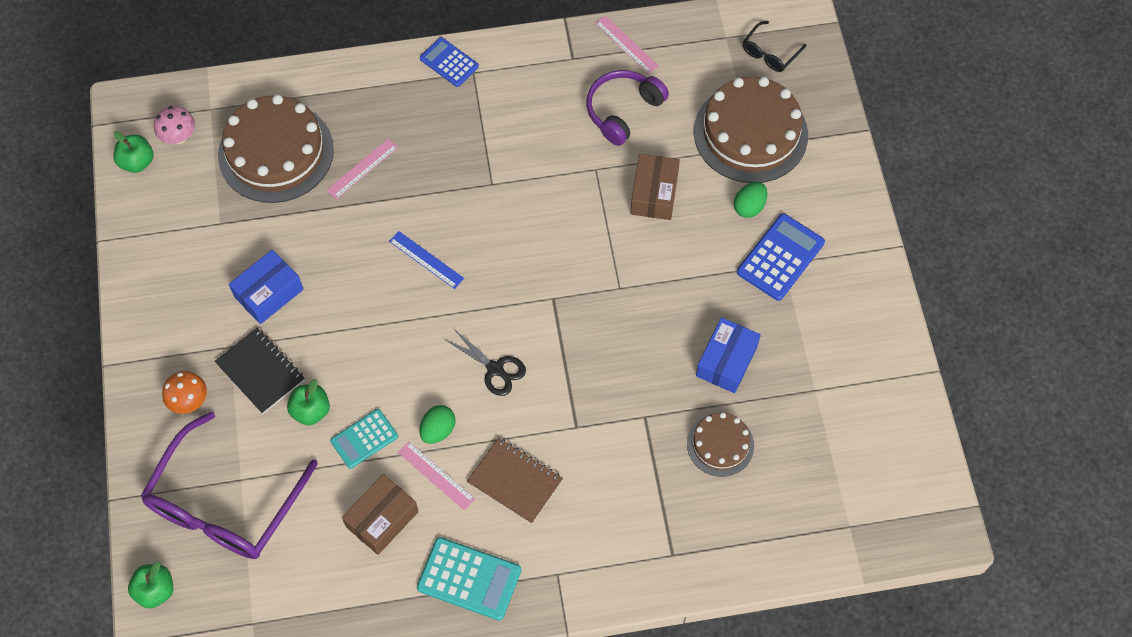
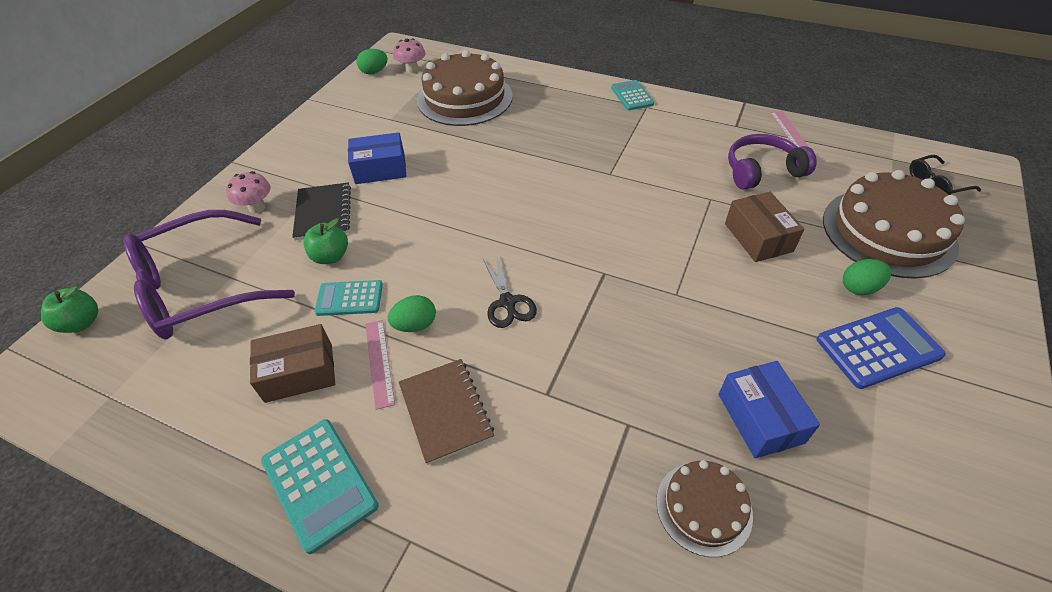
camera: 35 degrees right, 15 degrees down
green apple [113,131,153,173] -> green egg [357,49,388,74]
orange mushroom [162,371,207,414] -> pink mushroom [226,171,271,213]
pink ruler [327,139,398,199] -> none
blue ruler [389,231,464,289] -> none
blue calculator [420,37,479,87] -> turquoise calculator [611,80,654,110]
brown box [630,154,680,220] -> brown box turned 60 degrees counterclockwise [725,192,804,262]
blue box [696,317,761,393] -> blue box turned 75 degrees counterclockwise [719,361,820,459]

